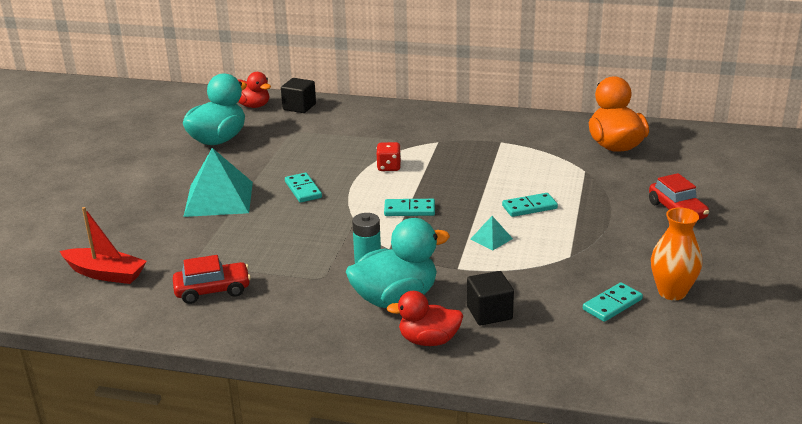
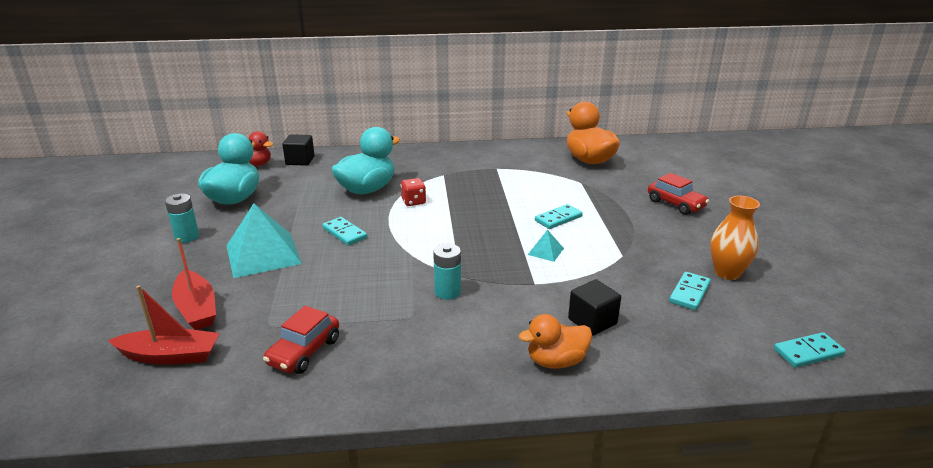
camera: 20 degrees left, 0 degrees up
red car [173,255,251,304] -> red car turned 150 degrees clockwise [263,306,339,374]
turquoise duck [346,218,450,308] -> turquoise duck moved to [331,127,400,194]
turquoise domino [384,199,435,216] -> turquoise domino moved to [774,332,846,368]
red duck [386,291,464,346] -> orange duck [519,314,592,369]
none -> turquoise battery [165,194,199,243]
none -> red boat [172,238,216,330]

